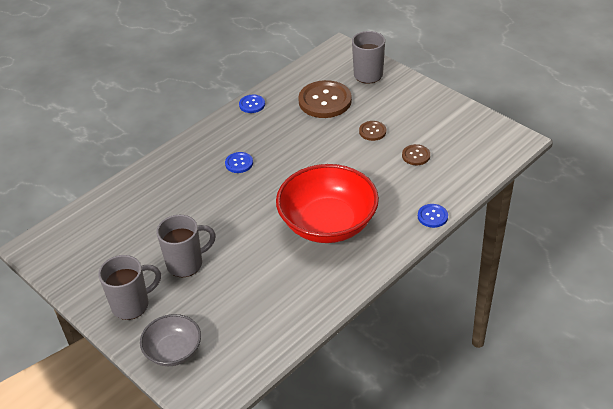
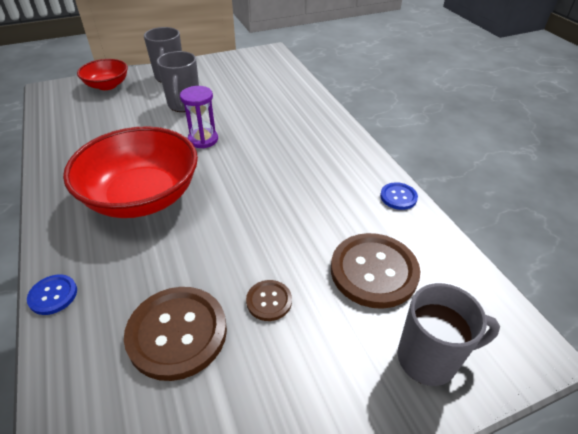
camera: 110 degrees right, 0 degrees up
grey bowl [140,314,201,366] -> red bowl [77,59,128,90]
blue button [225,152,253,173] -> none
brown button [402,144,430,165] -> brown button [124,287,227,381], size x2.03
none -> purple hourglass [180,86,218,148]

